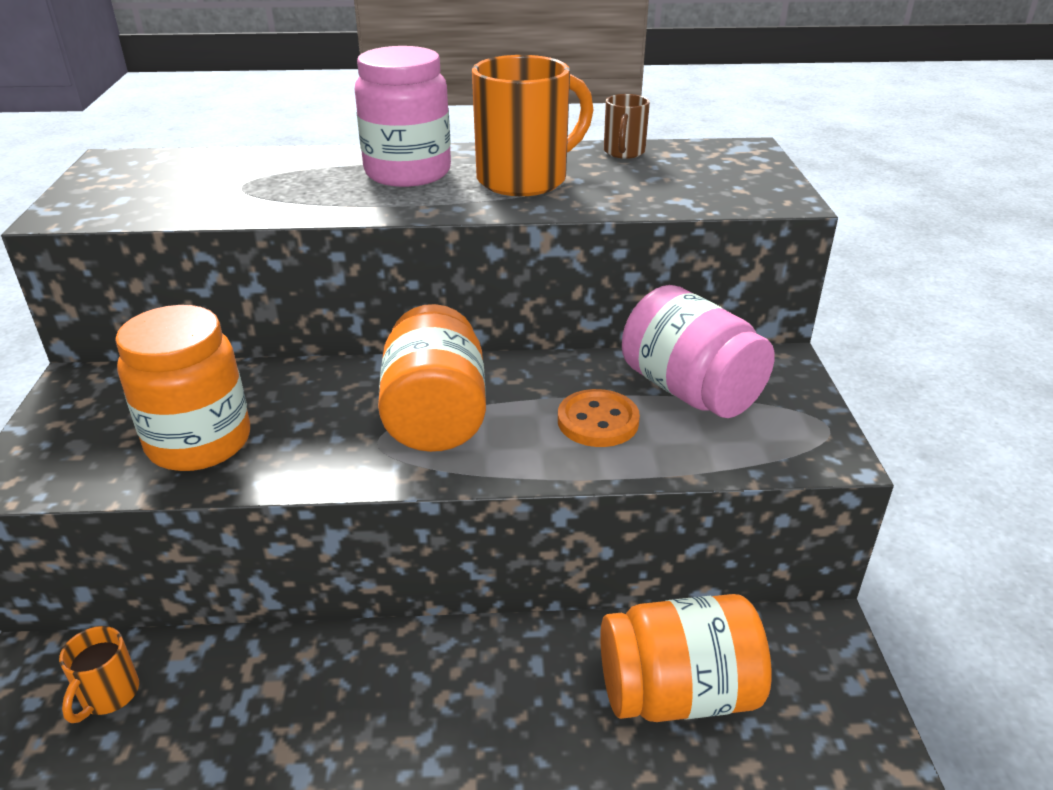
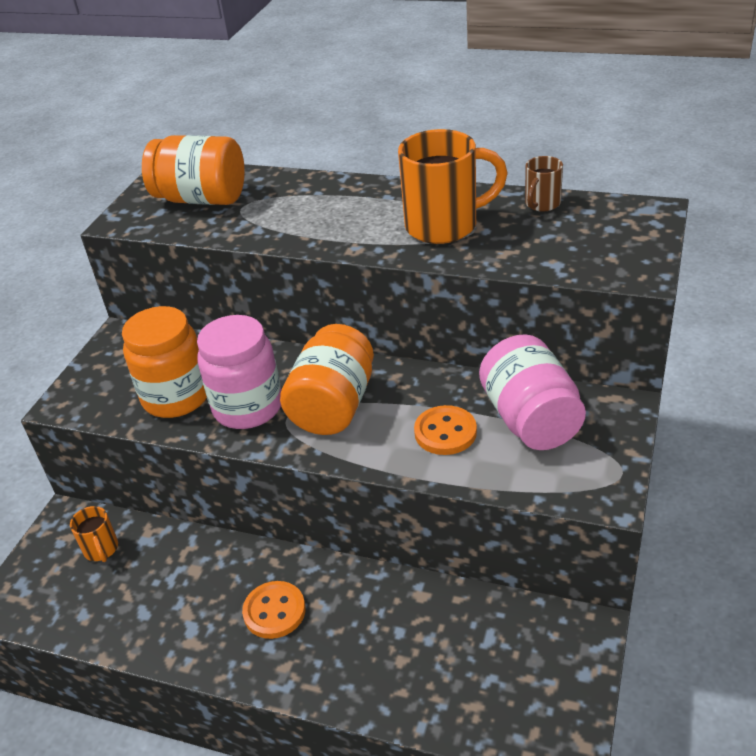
camera: 25 degrees right, 5 degrees up
orange mug [59,626,139,723] -> orange mug turned 60 degrees counterclockwise [70,506,118,562]
pink jar [354,46,451,187] -> pink jar moved to [197,315,281,429]
orange jar [600,594,772,722] -> orange jar moved to [142,135,245,205]
none -> orange button [242,581,306,639]

